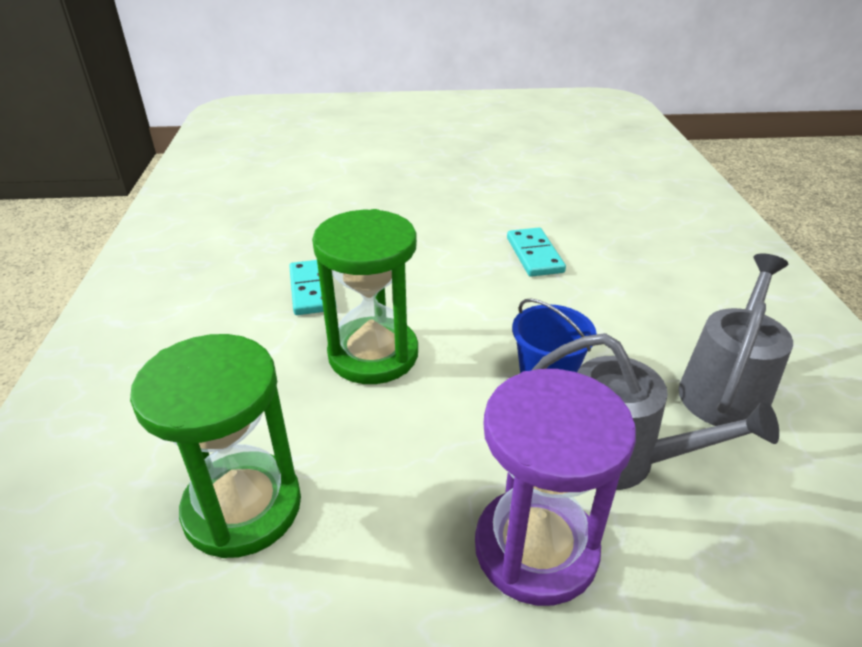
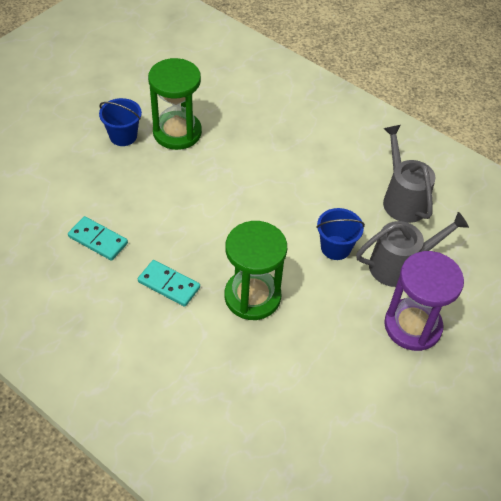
camera: 50 degrees left, 15 degrees up
green hourglass [130,334,301,558] -> green hourglass moved to [148,58,202,150]
turquoise domino [507,228,566,277] -> turquoise domino moved to [68,216,128,261]
none -> blue bucket [99,98,142,146]

